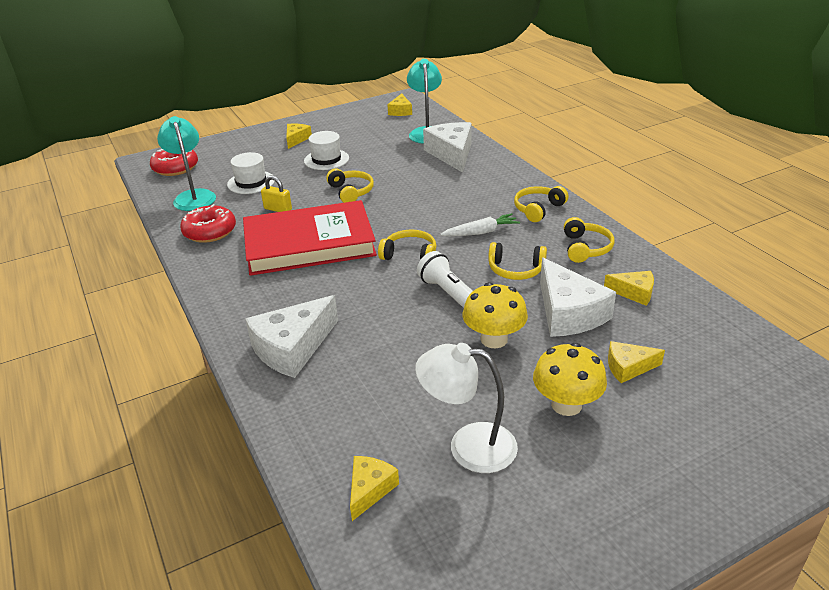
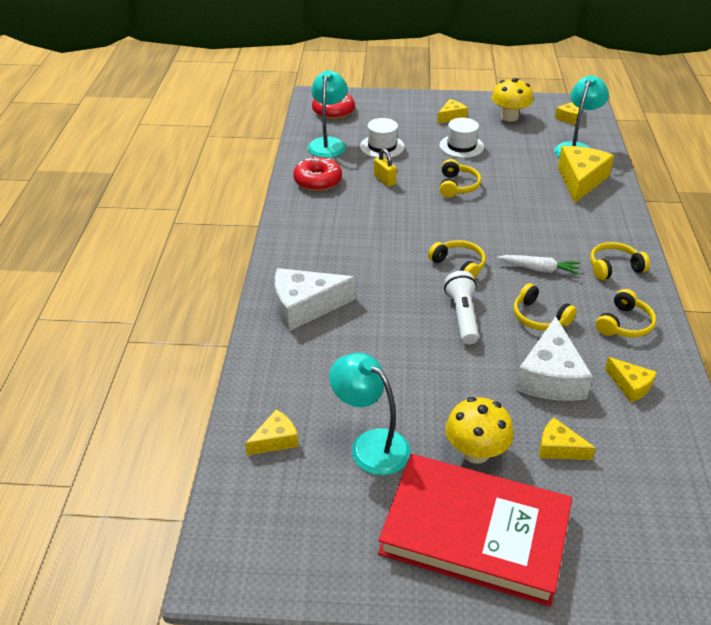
camera: 30 degrees right, 5 degrees up
red book [243,200,377,276] -> red book moved to [378,454,572,607]
white lamp [415,343,518,473] -> turquoise lamp [329,353,411,475]
white cheese [423,122,472,173] -> yellow cheese [558,146,614,203]
yellow mushroom [463,282,528,349] -> yellow mushroom moved to [492,78,533,122]

